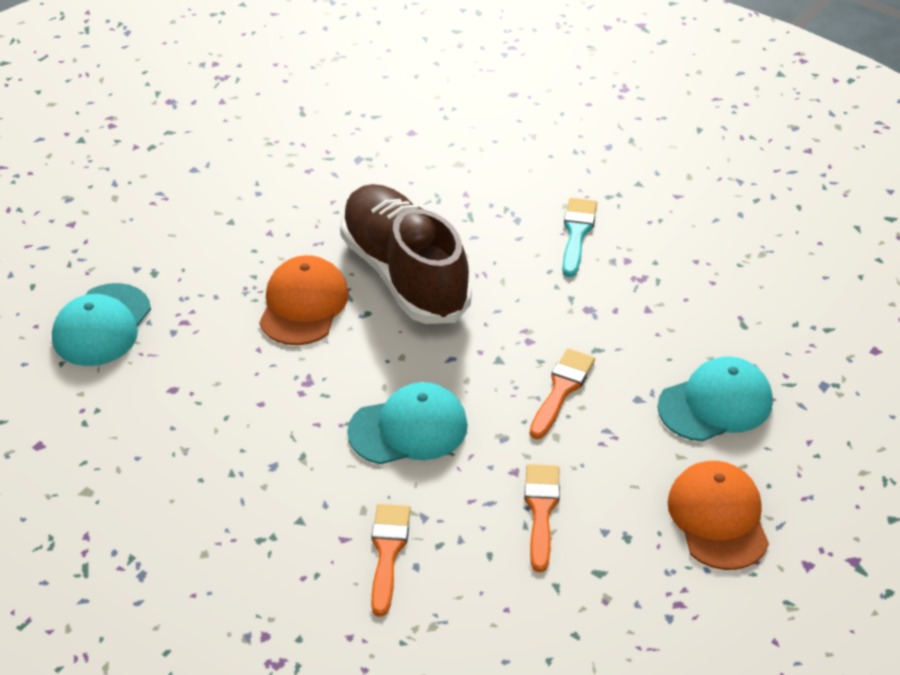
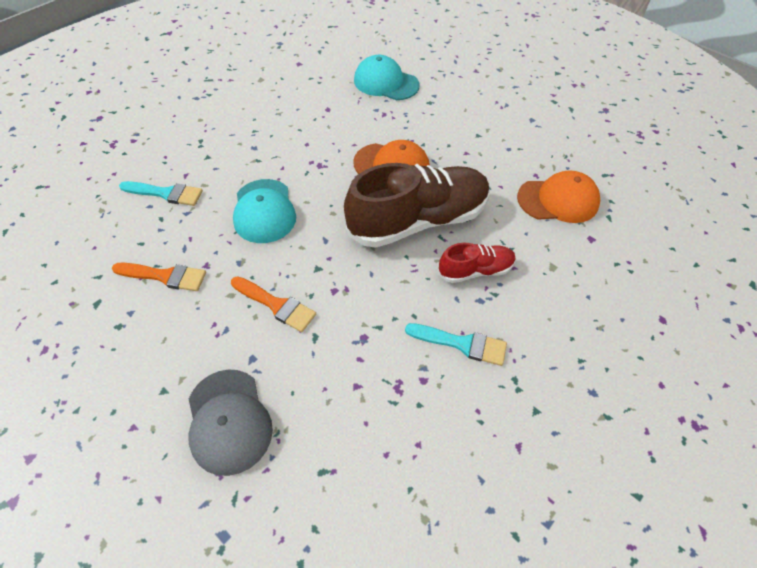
camera: 95 degrees right, 10 degrees up
orange brush [371,504,411,617] -> turquoise brush [119,181,203,206]
turquoise cap [657,356,773,442] -> grey cap [189,369,273,476]
orange cap [667,461,769,570] -> orange cap moved to [517,170,600,223]
none -> red shoe [438,243,516,283]

